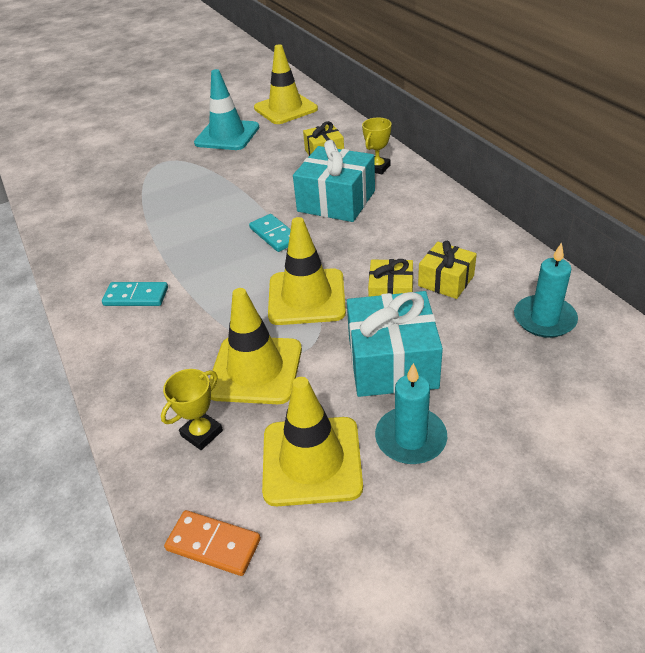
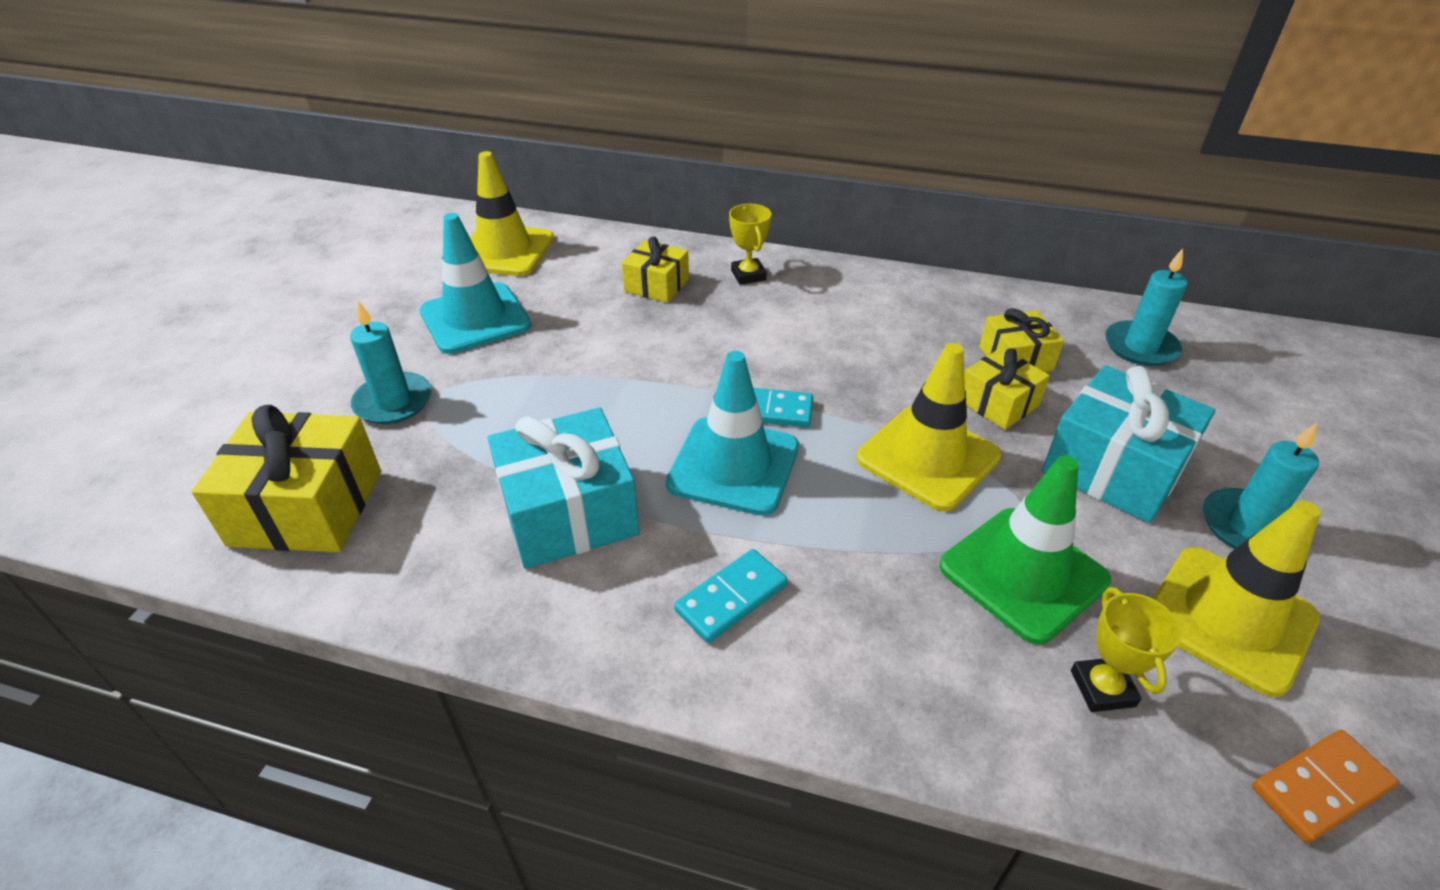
camera: 50 degrees left, 0 degrees up
yellow traffic cone [209,288,302,404] -> green traffic cone [939,456,1111,644]
turquoise gift [293,140,375,222] -> turquoise gift moved to [488,408,640,569]
none -> yellow gift [192,405,381,552]
none -> turquoise candle [350,301,432,424]
none -> turquoise traffic cone [666,351,799,516]

